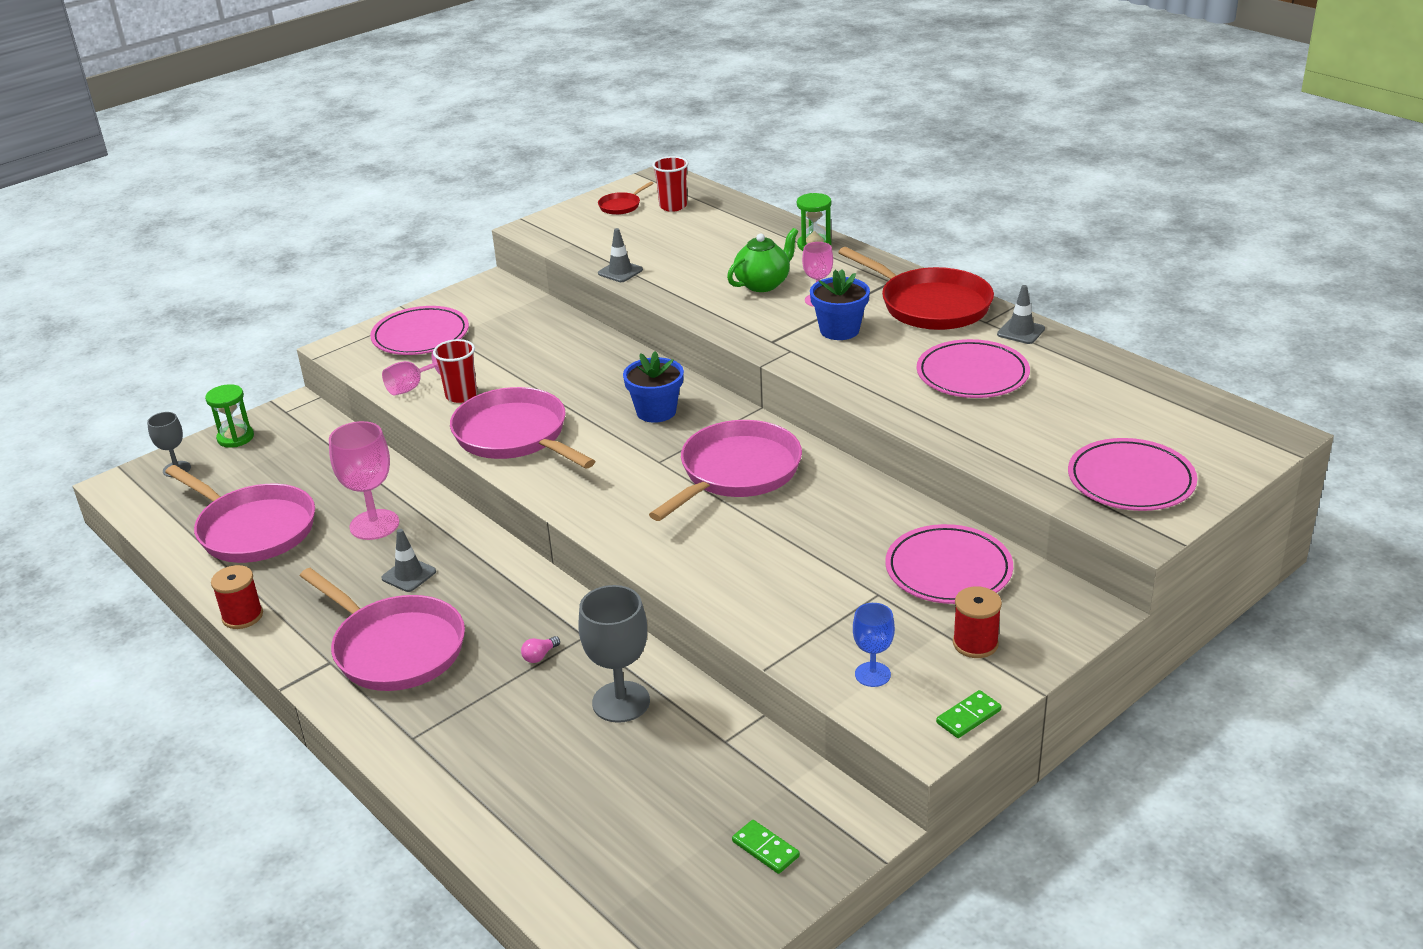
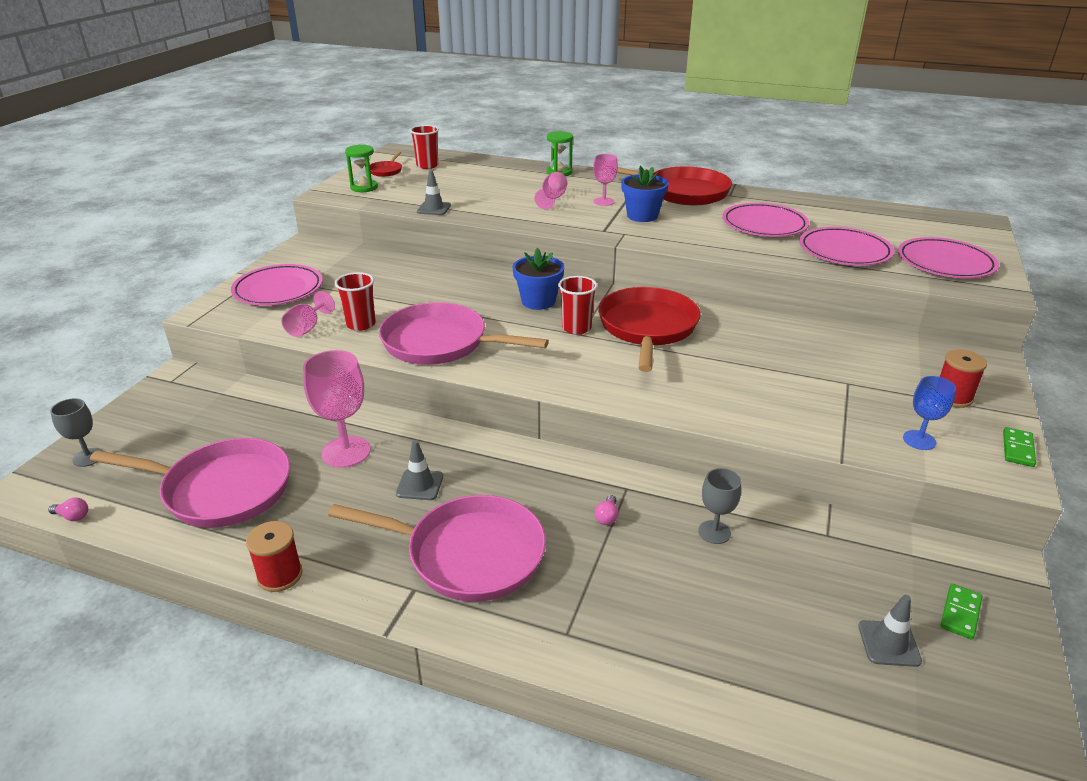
camera: 30 degrees left, 0 degrees up
green hourglass [205,384,254,448] -> green hourglass moved to [345,145,378,192]
grey goblet [578,585,650,723] -> grey goblet [698,468,741,544], size x0.59
pink pan [649,420,802,521] -> red pan [598,287,701,372]
green teapot [727,228,799,292] -> pink goblet [535,172,567,209]
green domino [732,820,800,874] -> green domino turned 75 degrees counterclockwise [940,584,982,640]
pink plate [885,524,1013,604] -> pink plate moved to [799,227,894,266]
grey traffic cone [997,285,1045,344] -> grey traffic cone moved to [858,595,922,667]
none -> pink light bulb [48,498,88,521]
none -> red cup [558,276,597,335]

